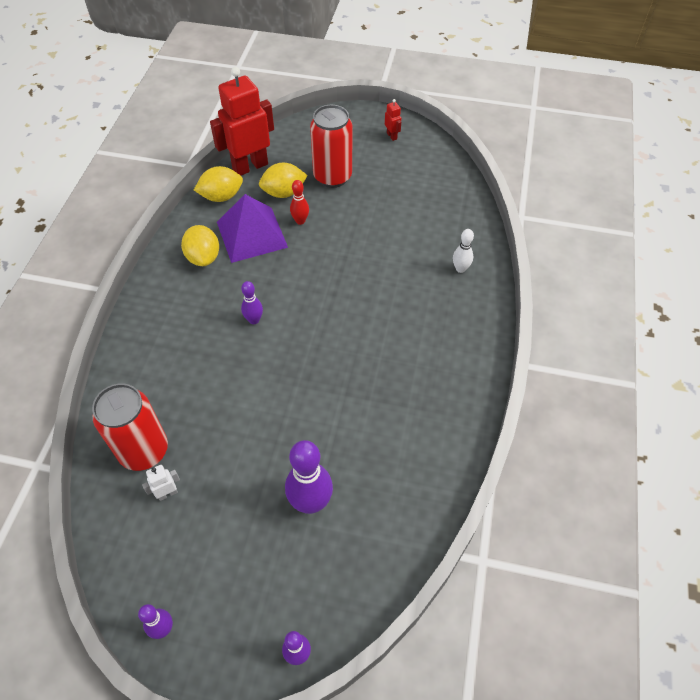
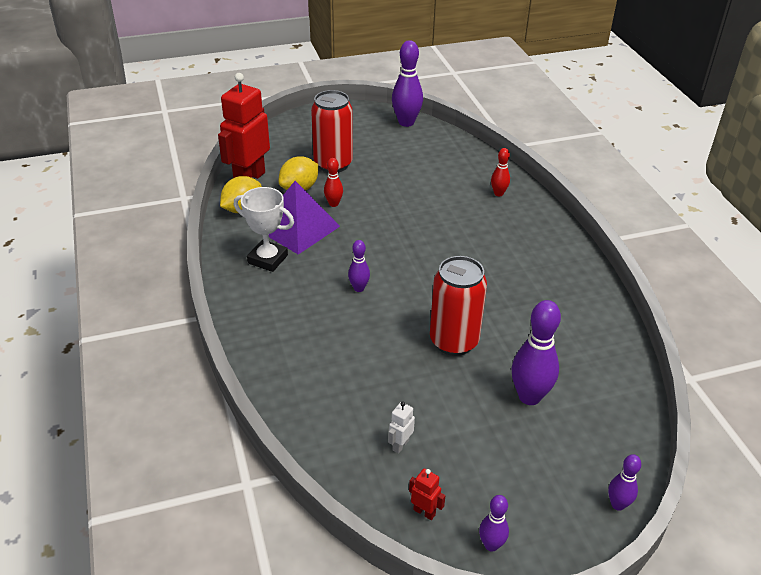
camera: 30 degrees left, 15 degrees down
red can [92,384,168,471] -> red can moved to [430,256,487,356]
yellow lemon [181,225,219,266] -> white trophy [234,187,294,272]
red robot [385,99,401,141] -> red robot moved to [409,468,445,520]
white bowling pin [453,229,474,273] -> red bowling pin [491,148,510,196]
none -> purple bowling pin [392,40,423,127]

